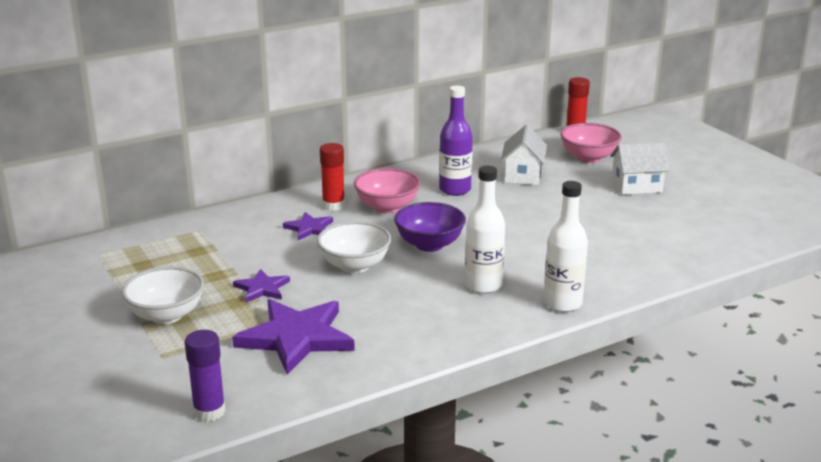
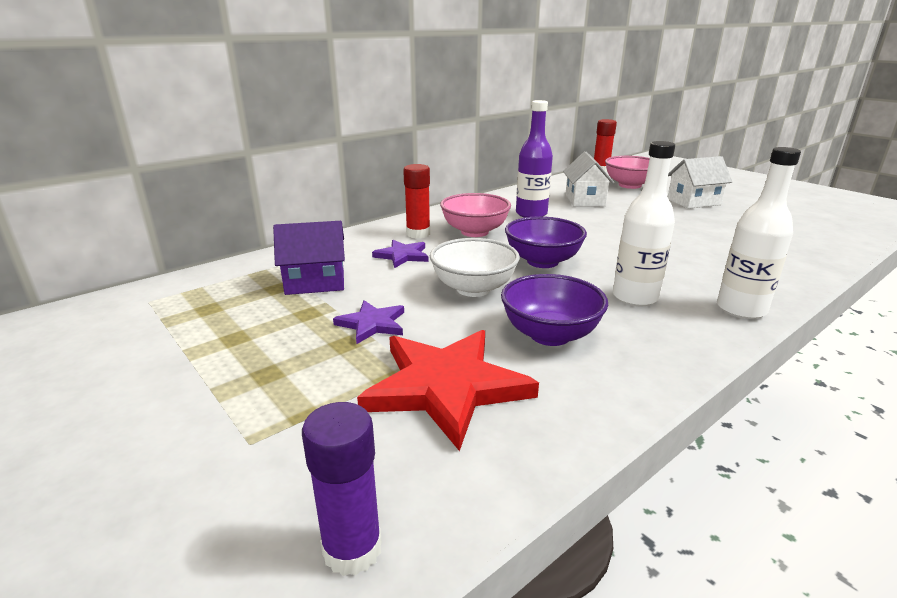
camera: 10 degrees left, 0 degrees up
white bowl [122,266,204,324] -> none
purple star [232,299,355,375] -> red star [357,330,539,451]
none -> purple house [273,221,345,295]
none -> purple bowl [501,274,608,346]

